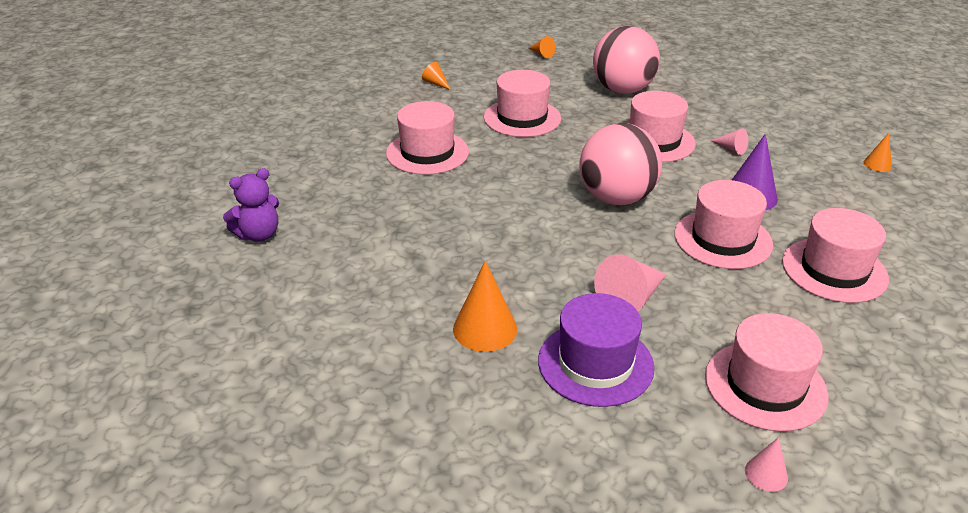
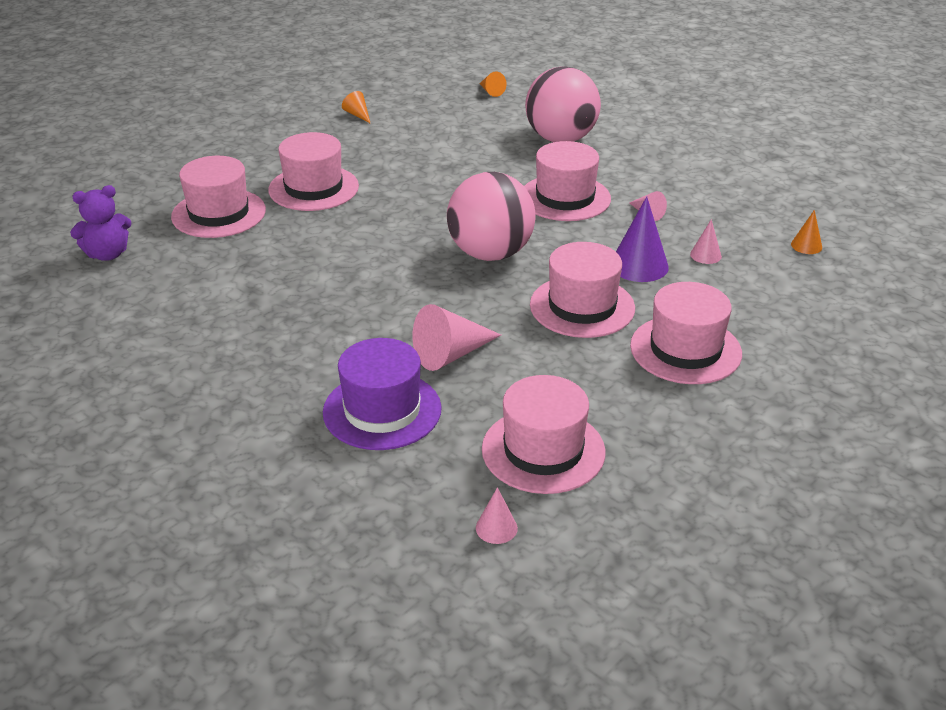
camera: 10 degrees right, 0 degrees up
orange cone [453,260,517,352] -> none
pink hat [484,70,561,137] -> pink hat moved to [171,156,266,238]
none -> pink cone [690,219,722,264]

